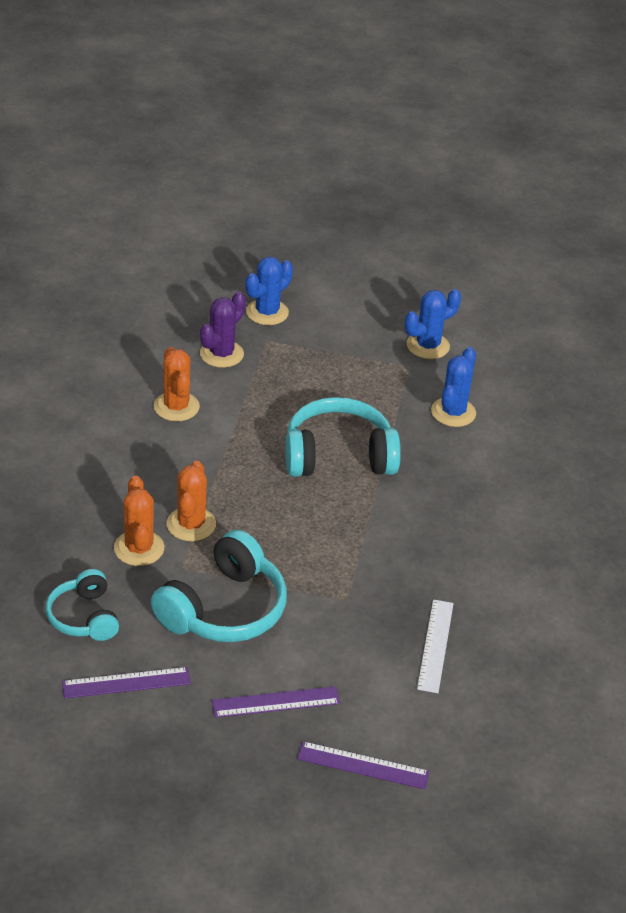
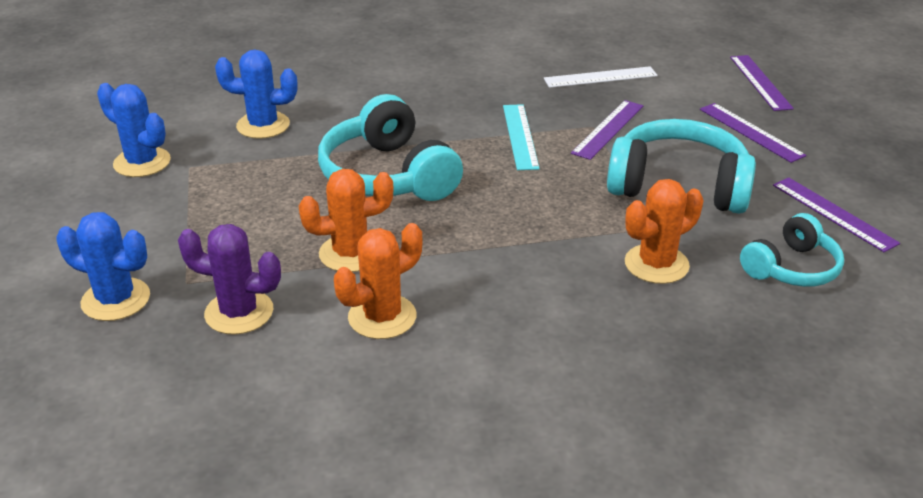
camera: 110 degrees left, 5 degrees down
orange cactus [167,461,216,541] -> orange cactus moved to [299,169,394,272]
none -> turquoise ruler [503,104,540,170]
none -> purple ruler [571,100,643,160]

